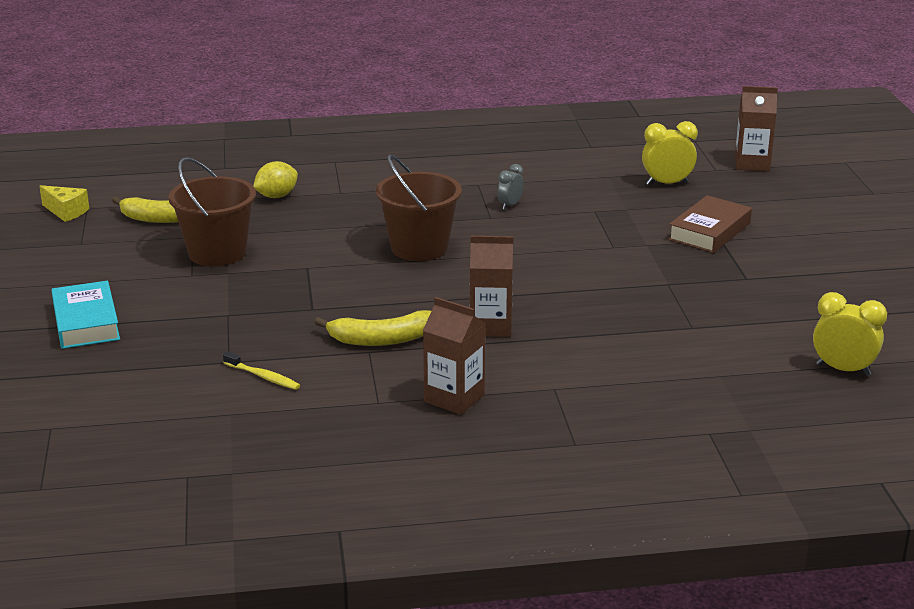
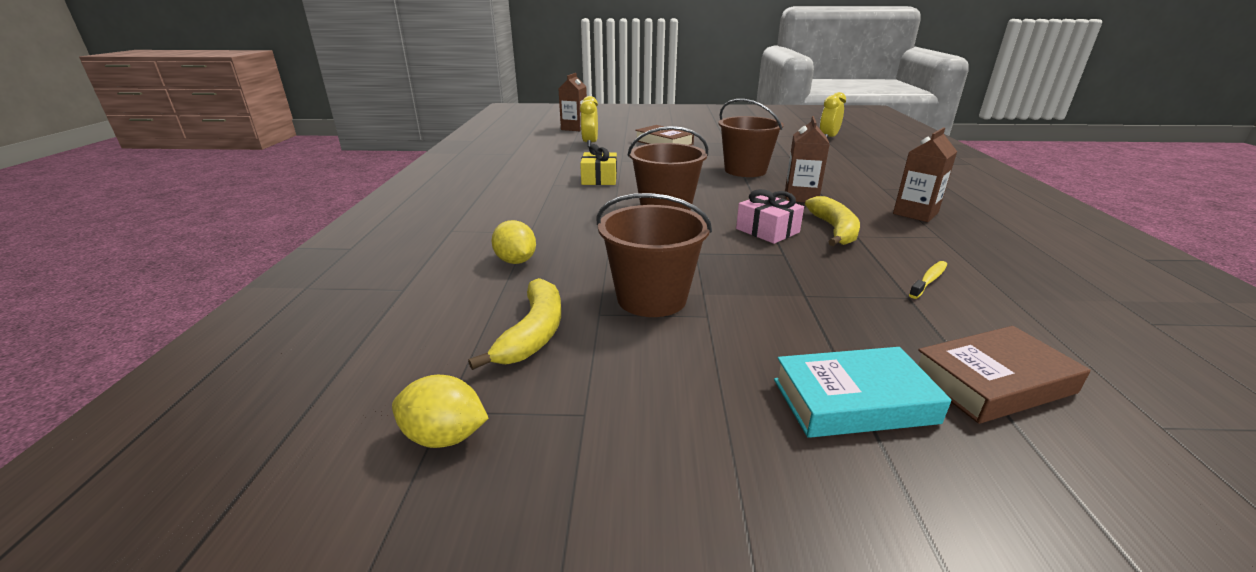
camera: 80 degrees left, 0 degrees up
yellow cheese [39,185,89,222] -> yellow lemon [392,375,489,448]
grey clock [497,164,524,210] -> yellow gift [580,144,617,185]
none -> brown bucket [718,99,784,177]
none -> pink gift [736,189,804,244]
none -> brown book [918,326,1090,424]

